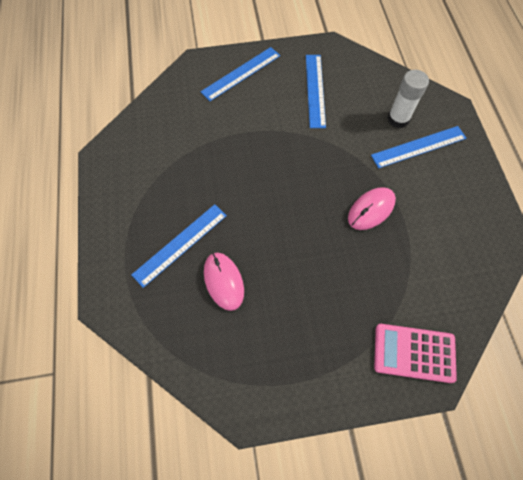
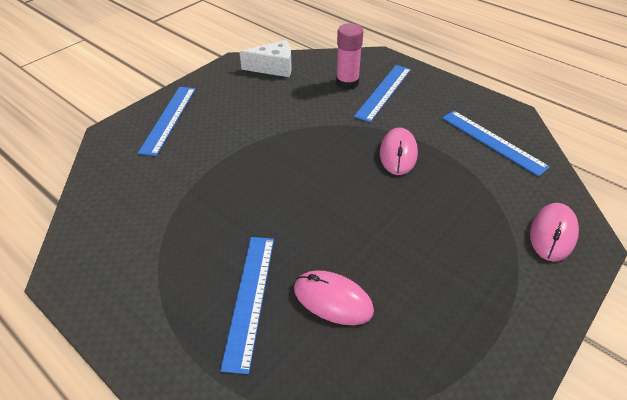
camera: 40 degrees left, 20 degrees down
blue ruler [306,55,326,128] -> blue ruler moved to [442,111,550,177]
pink calculator [374,324,457,383] -> pink mouse [530,203,579,262]
white glue stick [387,70,429,128] -> pink glue stick [336,23,364,90]
none -> white cheese [239,40,292,77]

